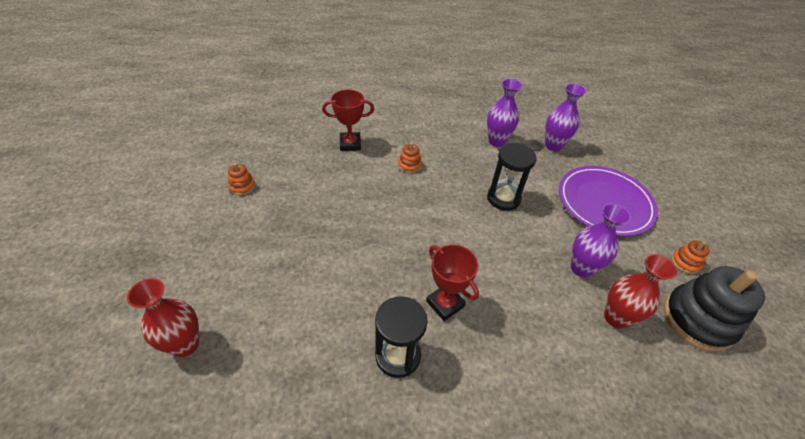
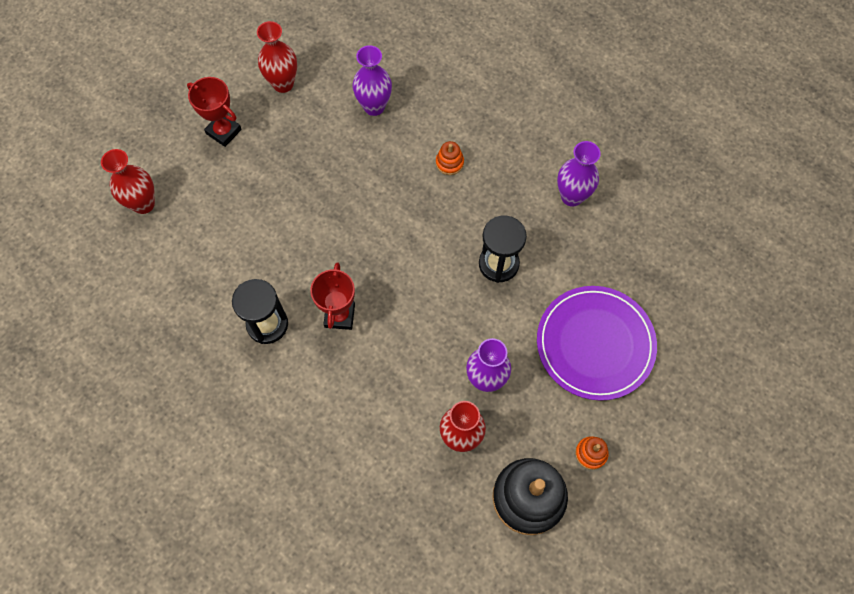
camera: 45 degrees right, 20 degrees up
orange stacking toy [228,163,255,195] -> red vase [257,21,297,93]
red trophy [322,89,374,151] -> red trophy moved to [187,77,242,147]
purple vase [545,84,587,151] -> purple vase moved to [353,45,392,116]

